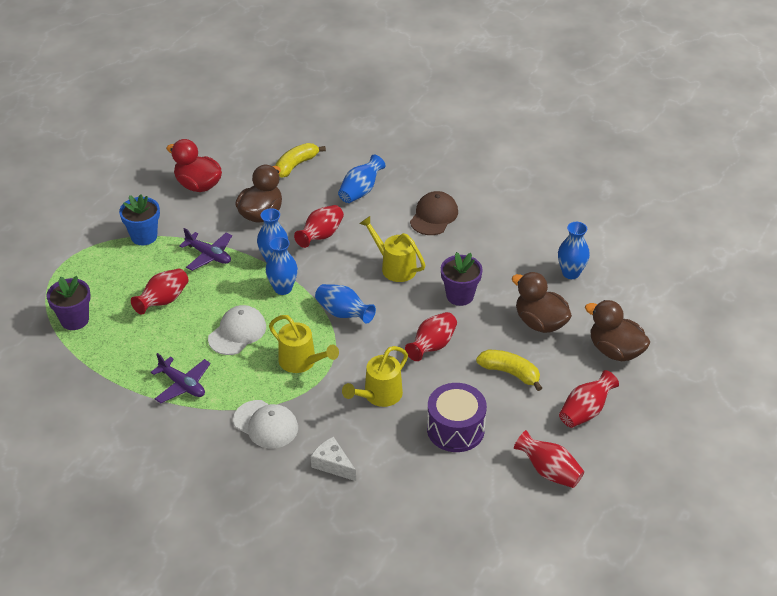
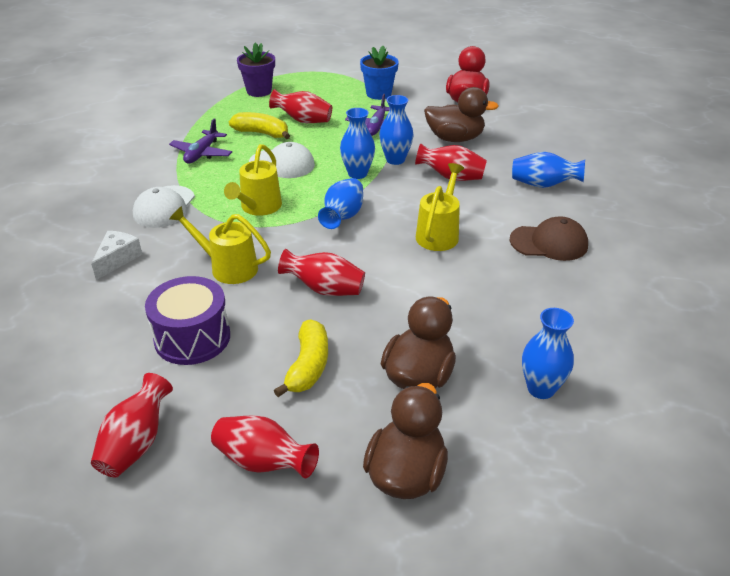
camera: 70 degrees right, 5 degrees down
yellow banana [275,143,326,178] -> yellow banana moved to [229,112,290,139]
purple flower pot [441,252,483,306] -> none

